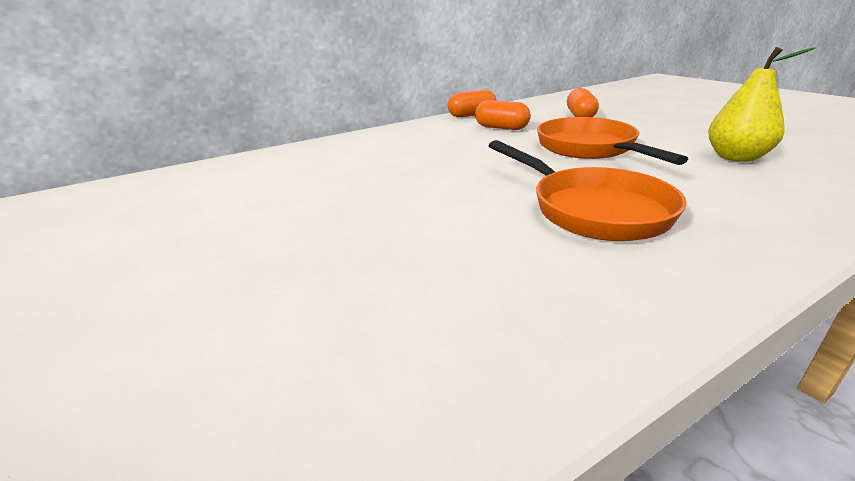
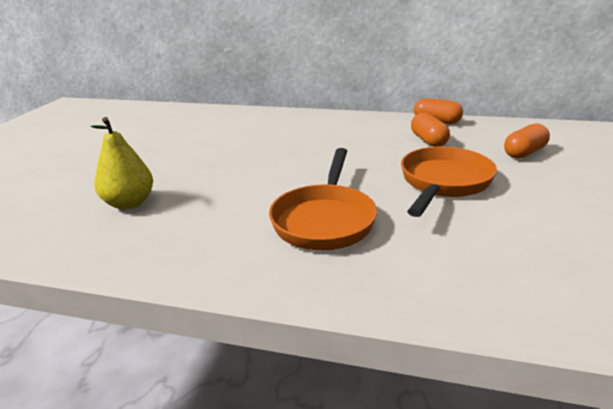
camera: 45 degrees right, 0 degrees up
yellow pear [708,47,816,162] -> yellow pear moved to [90,117,153,210]

